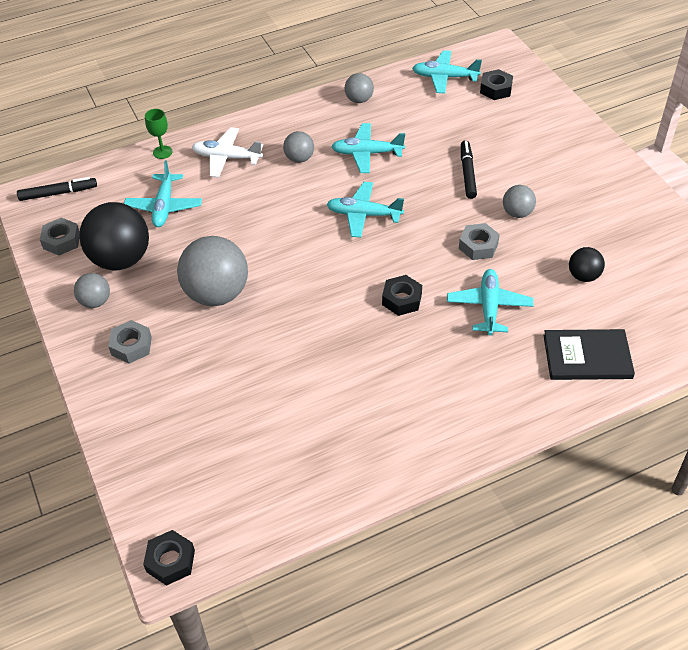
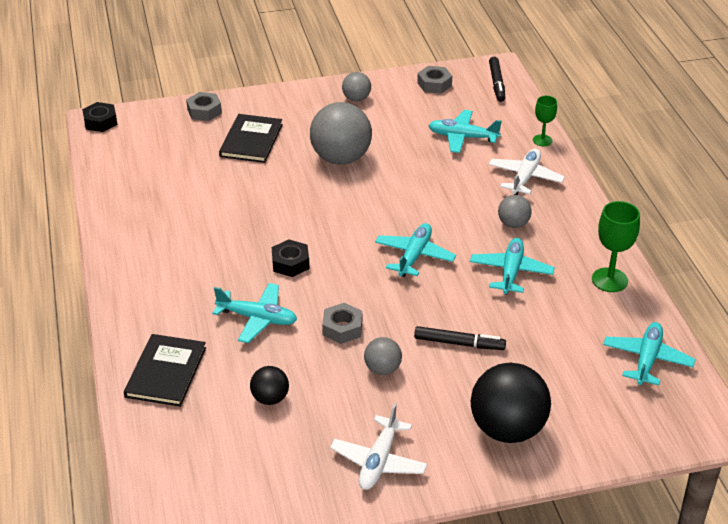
camera: 100 degrees right, 10 degrees down
black ball [79,202,149,270] -> black ball moved to [471,363,551,443]
grey nut [108,320,152,364] -> grey nut moved to [186,92,222,121]
grey ball [345,73,374,103] -> green goblet [592,201,640,292]
black nut [480,69,513,100] -> none
none -> black book [219,114,283,163]
none -> white plane [330,403,427,490]

